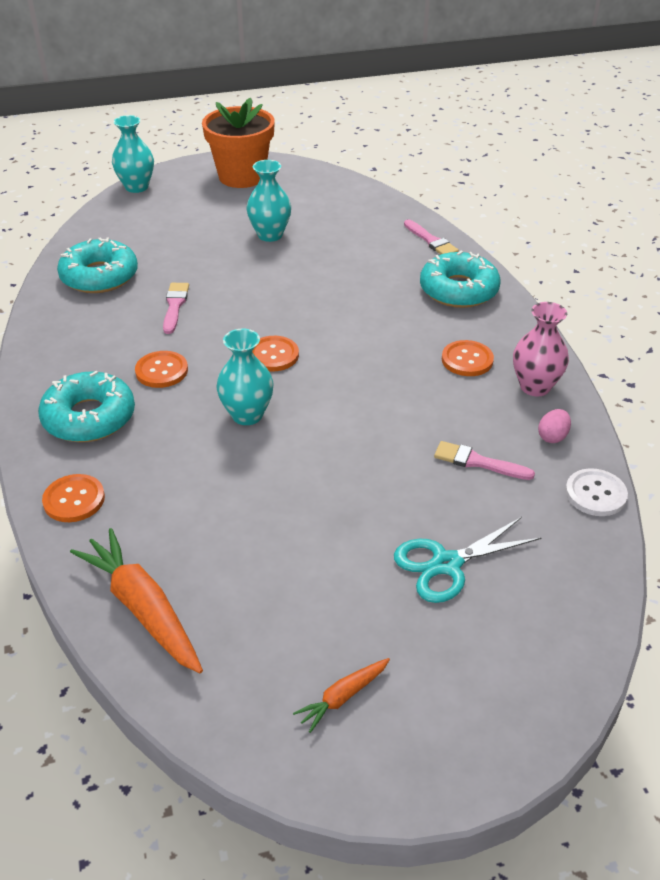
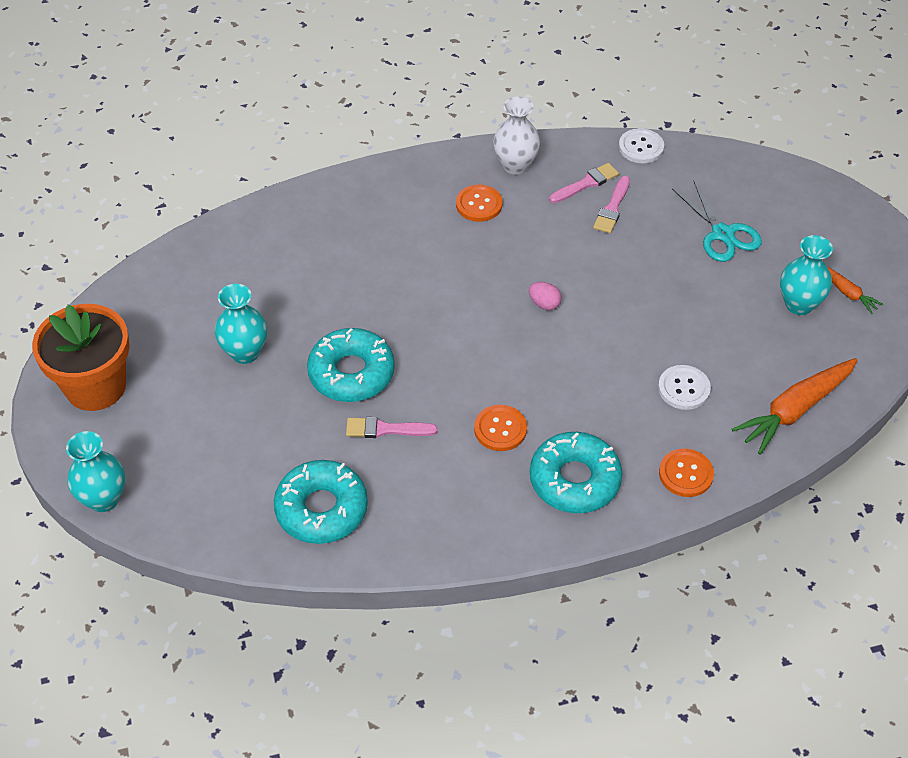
camera: 90 degrees left, 10 degrees up
turquoise vase [216,329,274,425] -> turquoise vase moved to [780,235,833,315]
orange button [252,336,299,372] -> none
pink brush [404,219,459,254] -> pink brush moved to [549,163,619,203]
turquoise donut [420,251,501,308] -> turquoise donut moved to [307,328,395,402]
pink vase [513,302,569,397] -> white vase [493,96,540,175]
pink egg [538,409,571,443] -> pink egg moved to [529,282,562,310]
none -> white button [658,365,711,410]

